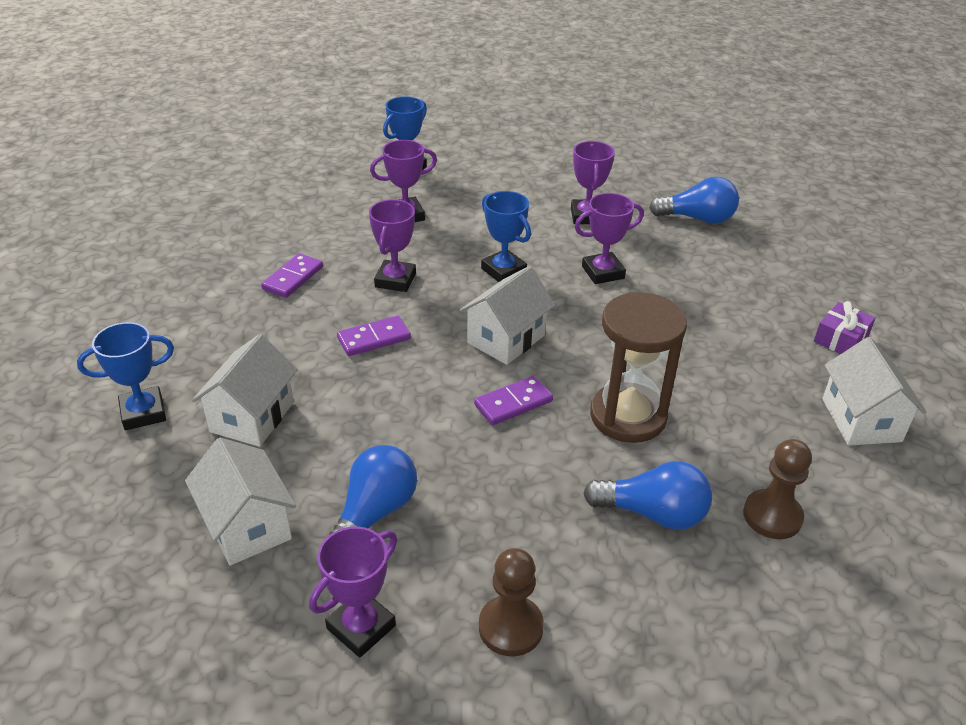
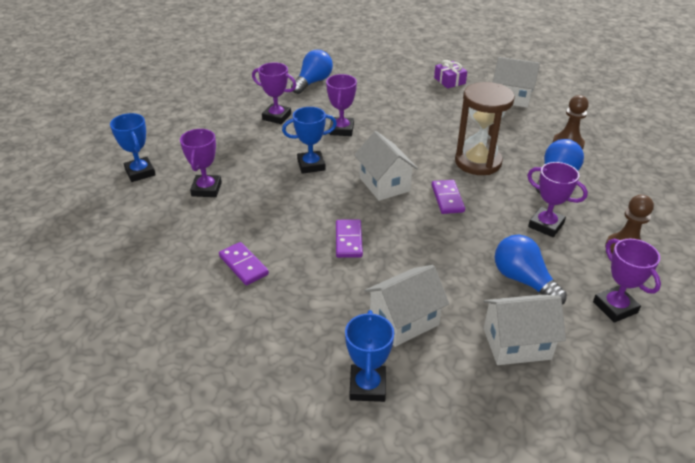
camera: 65 degrees left, 0 degrees up
white house [192,334,298,447] -> white house turned 75 degrees counterclockwise [364,265,449,347]
purple trophy [369,199,416,292] -> purple trophy moved to [527,162,588,237]

